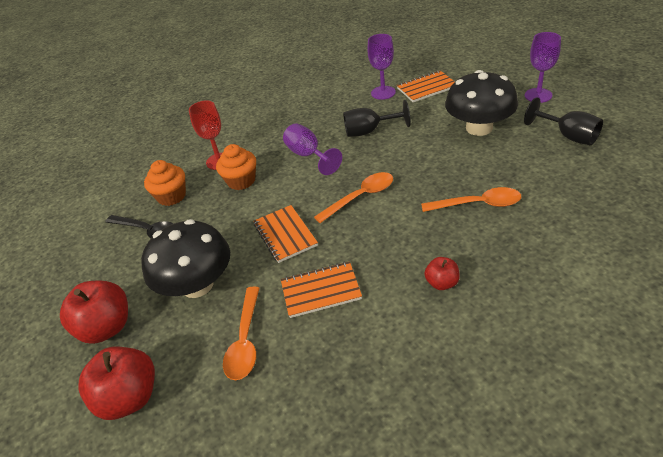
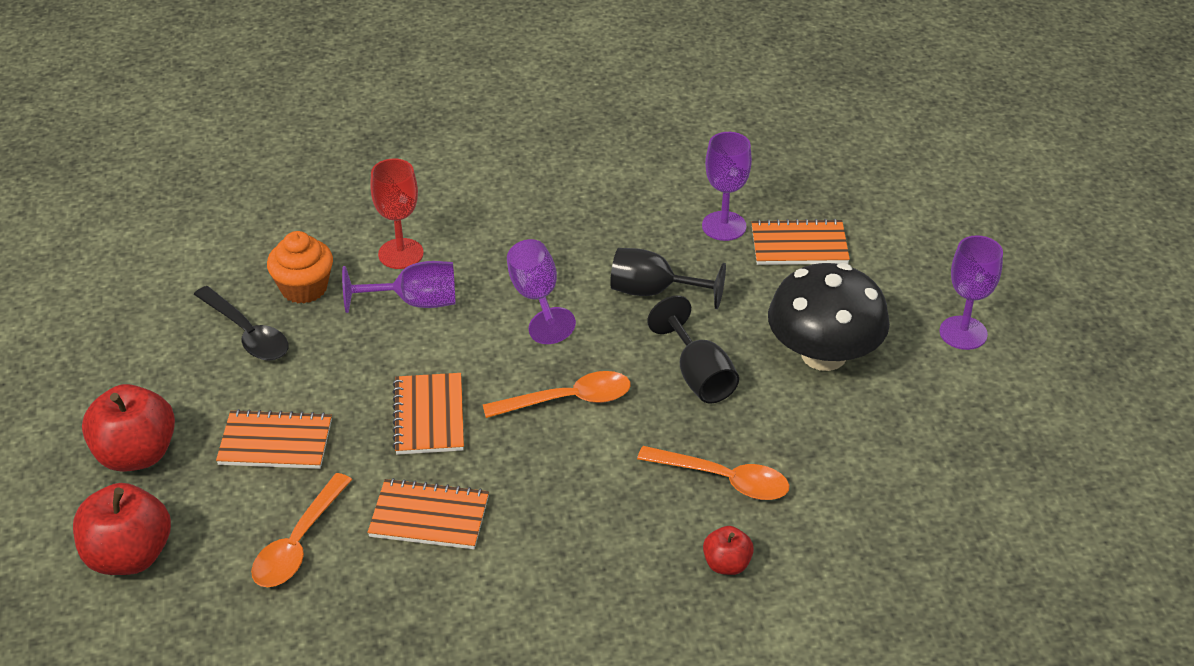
camera: 15 degrees right, 0 degrees up
black mushroom [141,219,230,298] -> orange notebook [216,409,332,469]
orange cupcake [216,144,256,190] -> purple goblet [342,261,455,313]
red apple [425,257,460,290] -> red apple moved to [703,526,754,575]
black goblet [524,97,603,145] -> black goblet moved to [647,296,739,404]

